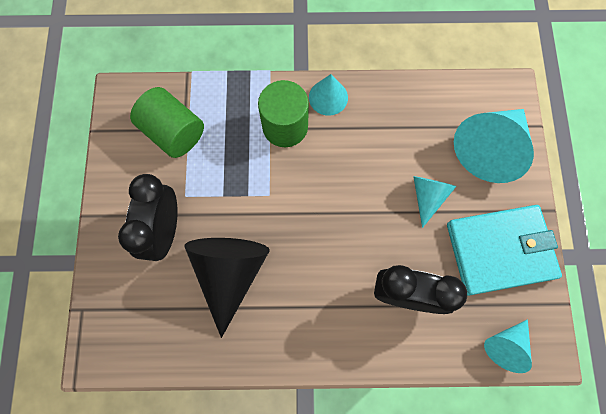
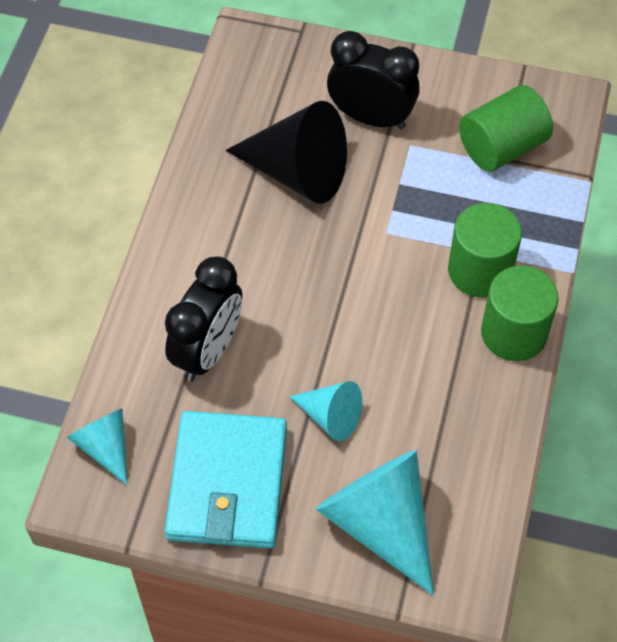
camera: 105 degrees right, 15 degrees down
turquoise cone [309,74,348,116] -> green cylinder [481,265,559,361]

